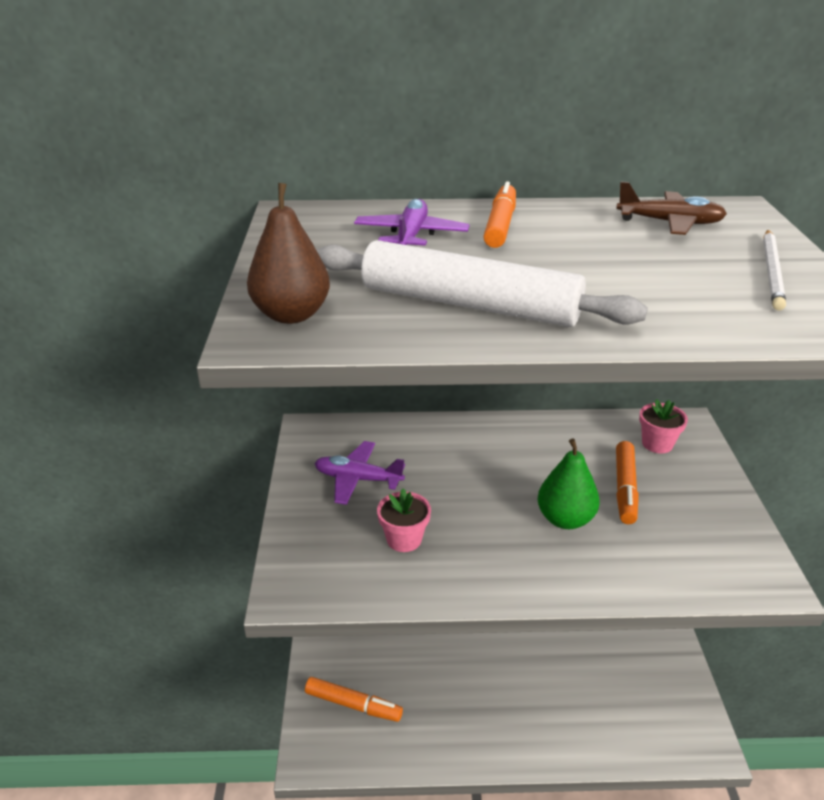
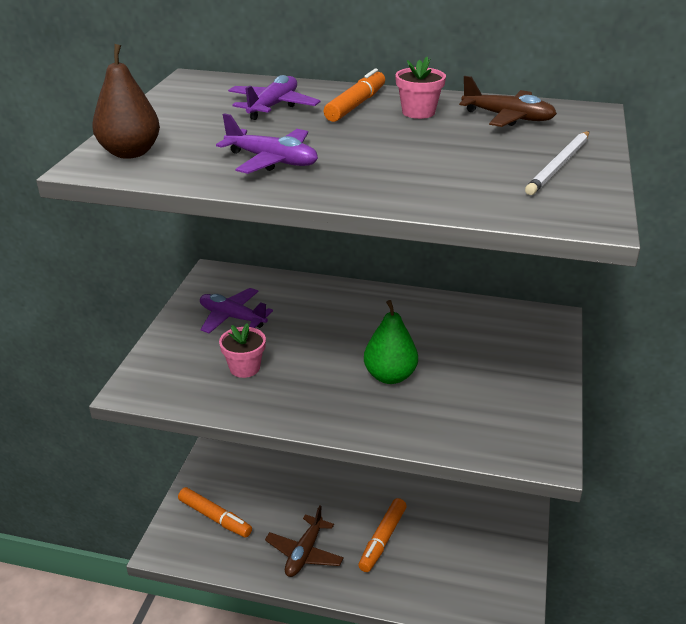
camera: 15 degrees right, 0 degrees up
white rolling pin [316,240,648,327] -> purple plane [216,113,318,174]
orange marker [616,441,639,524] -> orange marker moved to [358,498,407,572]
pink flower pot [639,399,688,453] -> pink flower pot moved to [395,57,446,119]
none -> brown plane [265,505,344,577]

